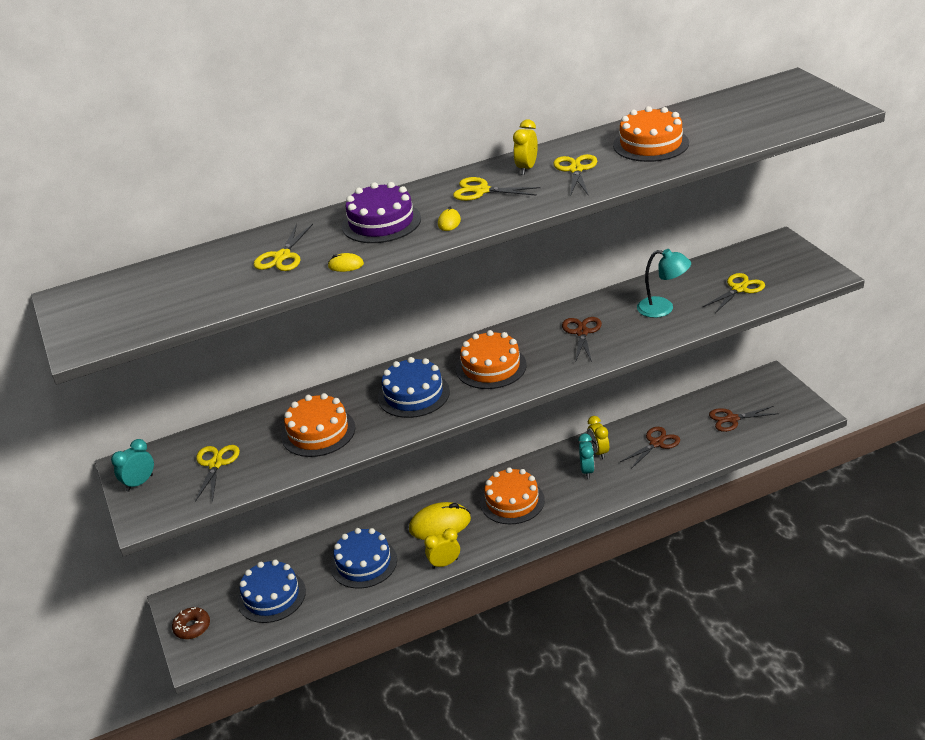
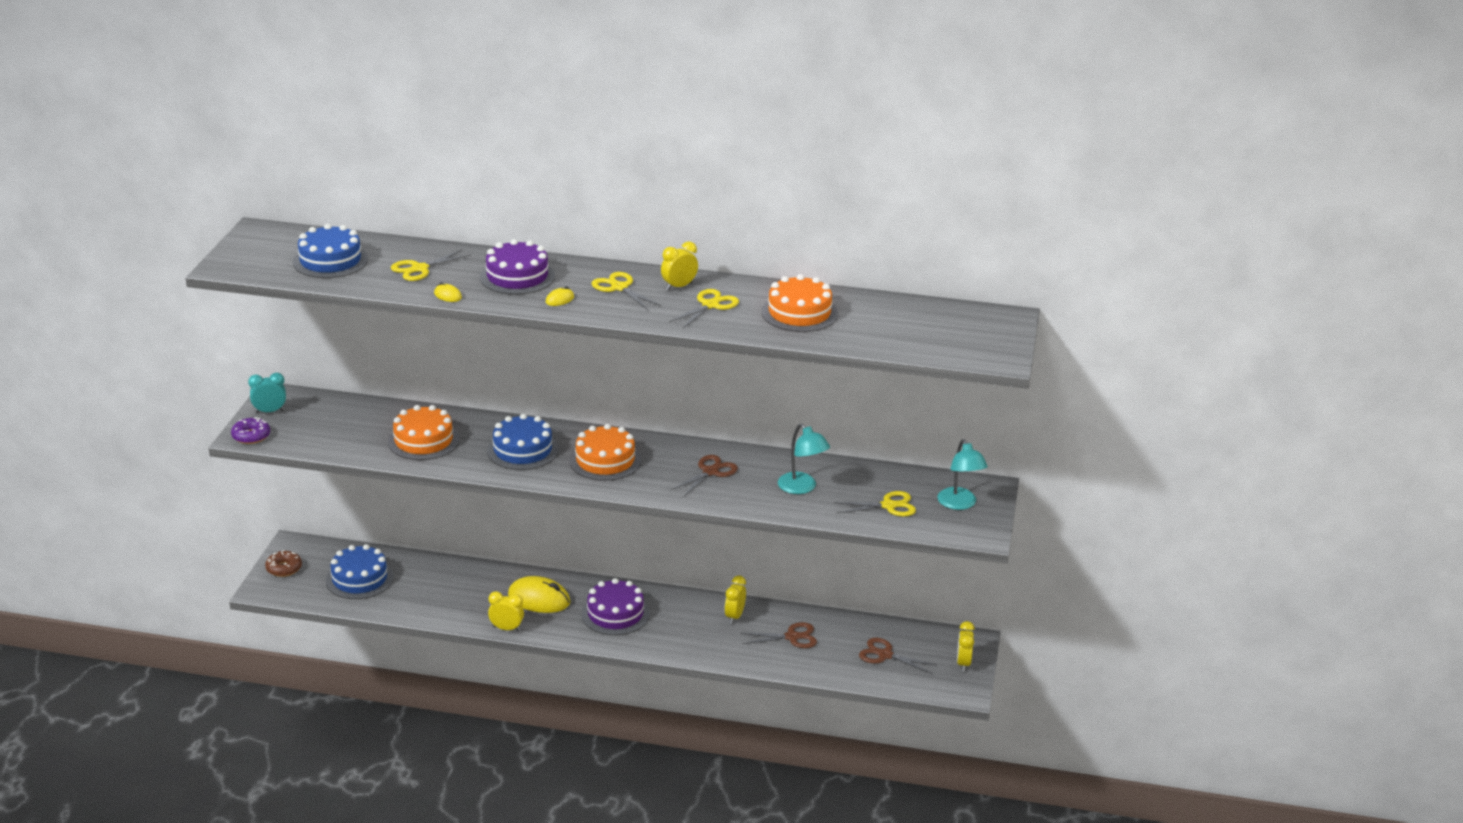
camera: 30 degrees right, 5 degrees down
yellow scissors [195,445,240,502] -> none
blue cake [330,528,397,589] -> blue cake moved to [293,224,368,278]
orange cake [480,467,545,524] -> purple cake [581,578,650,635]
turquoise clock [578,434,594,479] -> none
none -> purple donut [231,417,270,444]
none -> turquoise lamp [937,439,988,510]
none -> yellow clock [957,621,975,672]

